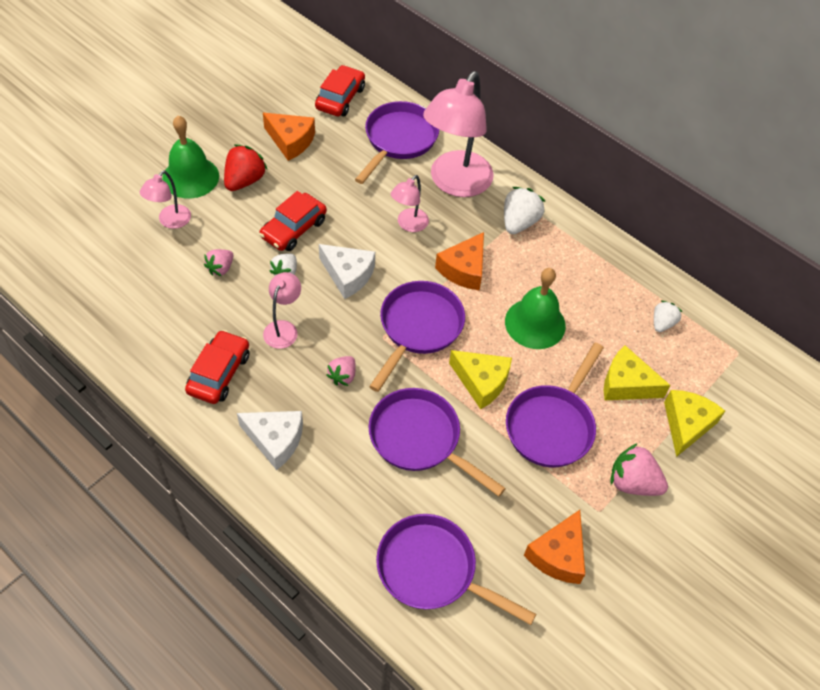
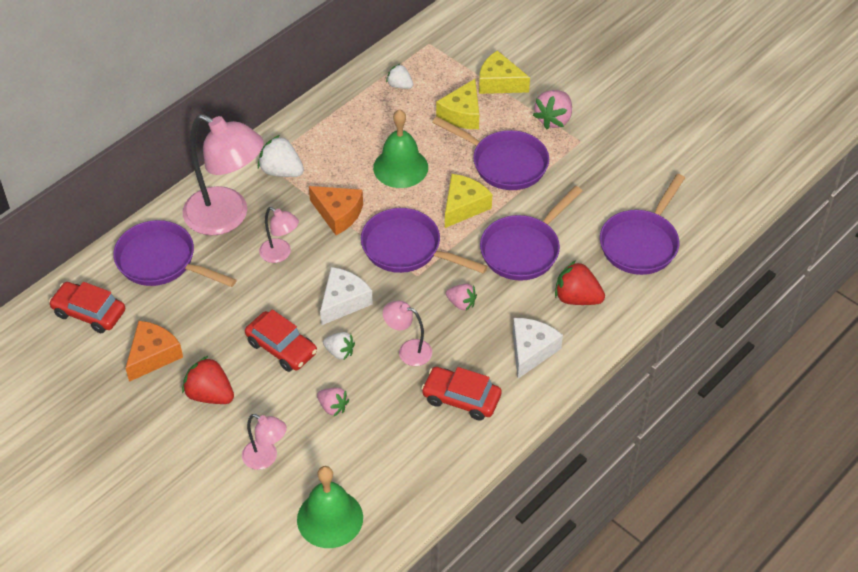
camera: 85 degrees left, 5 degrees down
green bell [162,115,219,199] -> green bell moved to [297,466,363,548]
orange cheese [524,510,585,584] -> none
none -> red strawberry [555,260,605,305]

